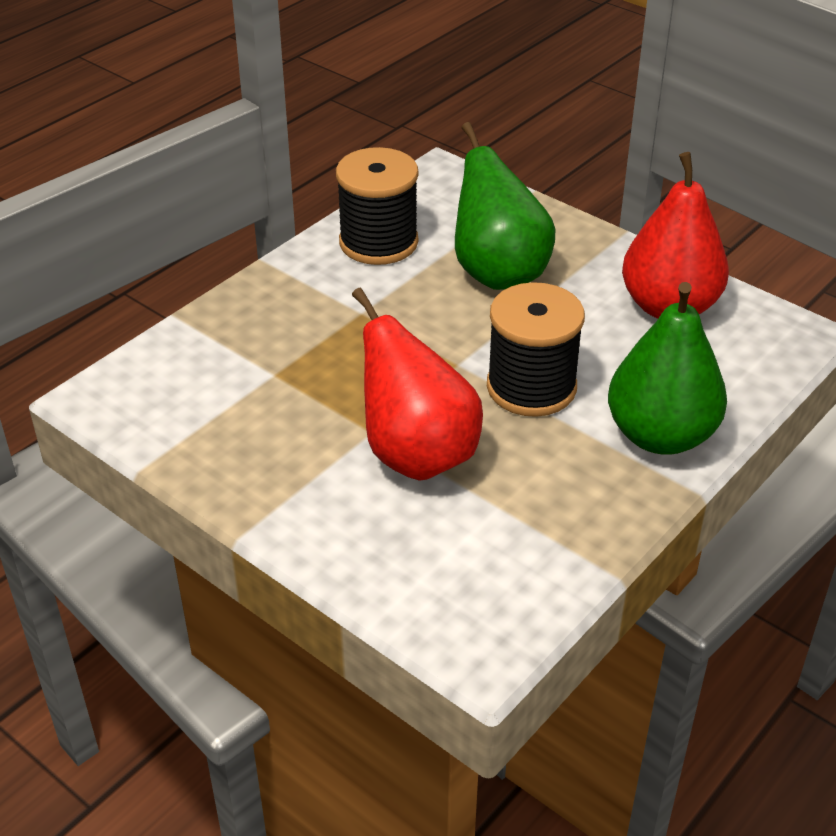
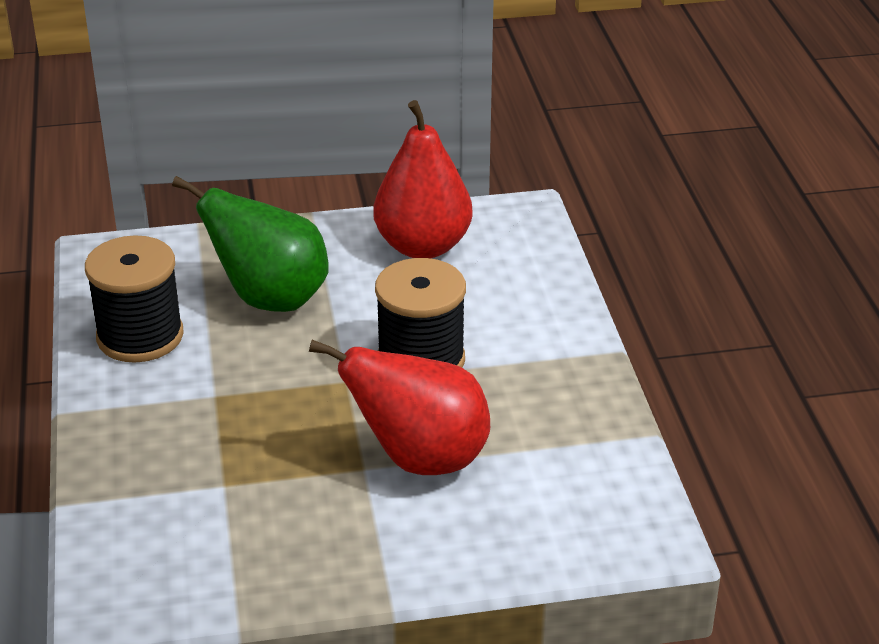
camera: 50 degrees left, 5 degrees down
green pear [608,282,727,455] -> none

